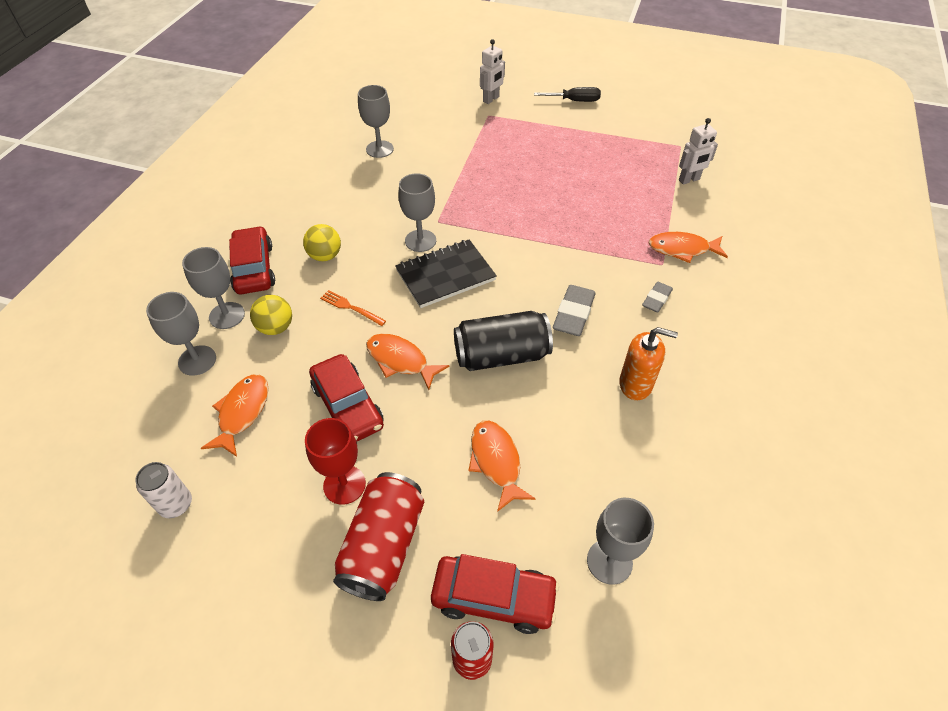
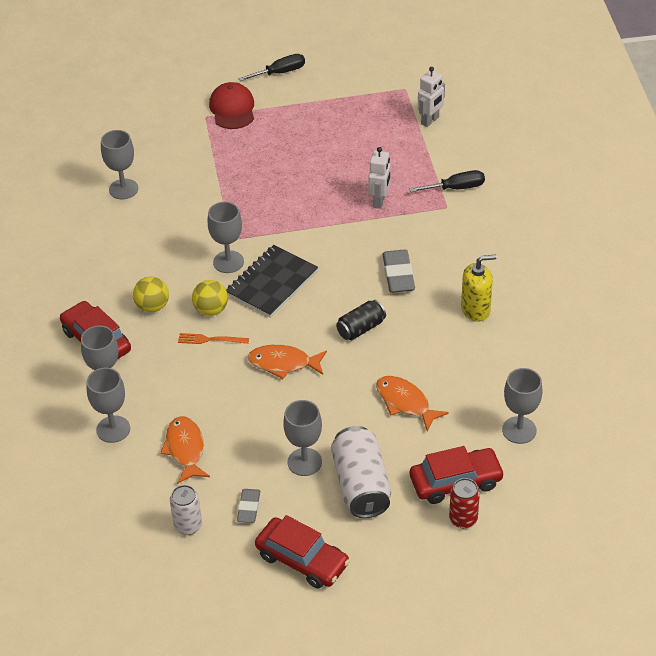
camera: 25 degrees left, 5 degrees down
yellow ball [250,295,292,335] -> yellow ball moved to [192,280,228,316]
red goblet [305,418,366,505] -> grey goblet [283,400,322,476]
red car [309,354,384,442] -> red car moved to [255,515,350,589]
red can [333,472,424,601] -> white can [331,426,391,518]
black can [454,311,553,371] -> black can [336,300,386,340], size x0.59
white robot [480,39,505,104] -> white robot moved to [368,147,390,209]
orange soap dispenser [619,327,678,400] -> yellow soap dispenser [461,255,497,322]
grey eraser [642,282,673,313] -> grey eraser moved to [237,489,260,523]
orange fish [649,232,728,263] -> black screwdriver [409,170,485,192]
none -> red cap [209,82,254,129]

